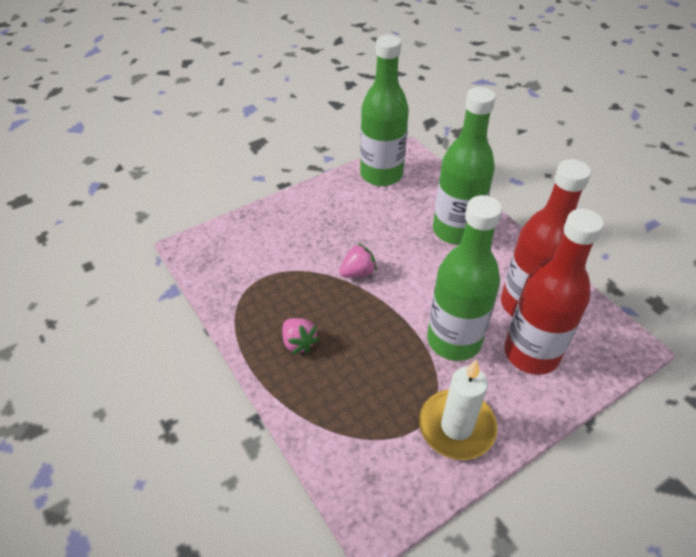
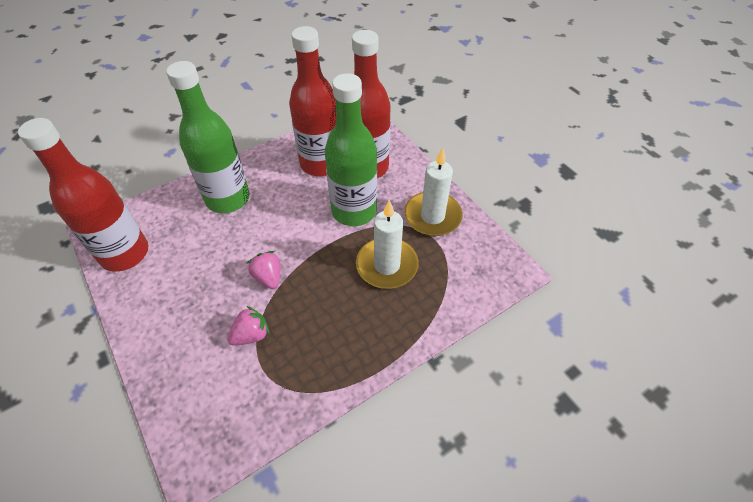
camera: 90 degrees left, 5 degrees up
pink strawberry [282,318,319,354] -> pink strawberry moved to [227,306,269,345]
green bottle [360,35,409,186] -> red bottle [18,118,148,272]
none -> white candle [356,200,419,289]

